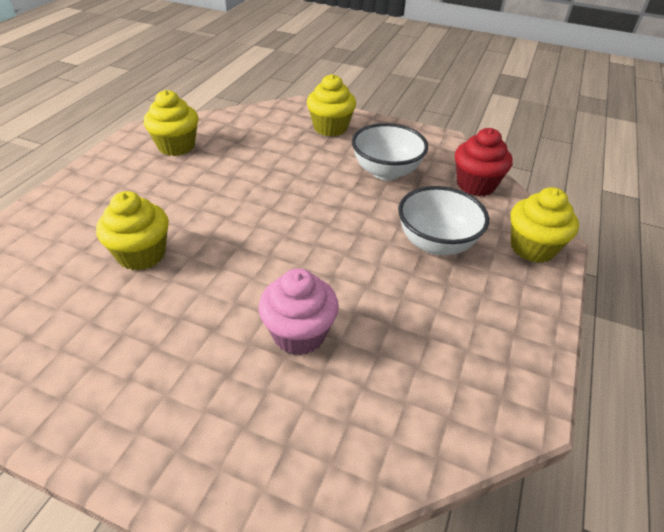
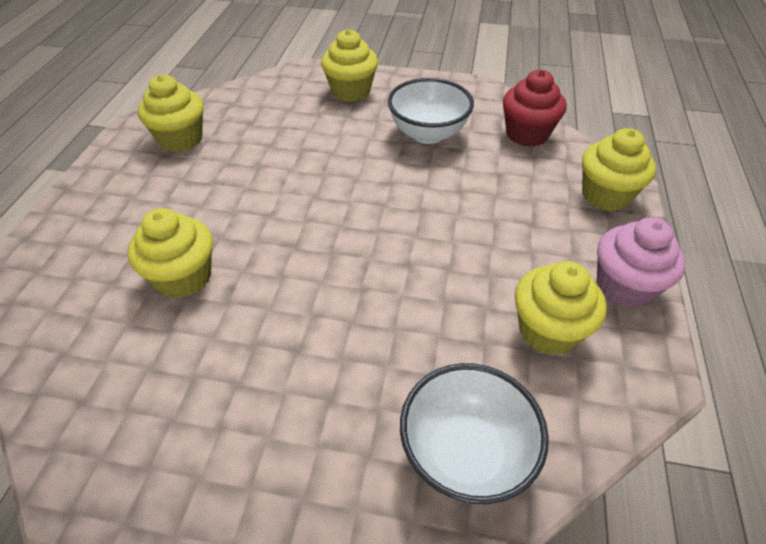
camera: 10 degrees left, 5 degrees up
pink cupcake [259,268,339,355] -> pink cupcake moved to [597,217,686,308]
white bowl [398,186,489,255] -> white bowl moved to [400,363,549,504]
none -> yellow cupcake [515,261,607,355]

